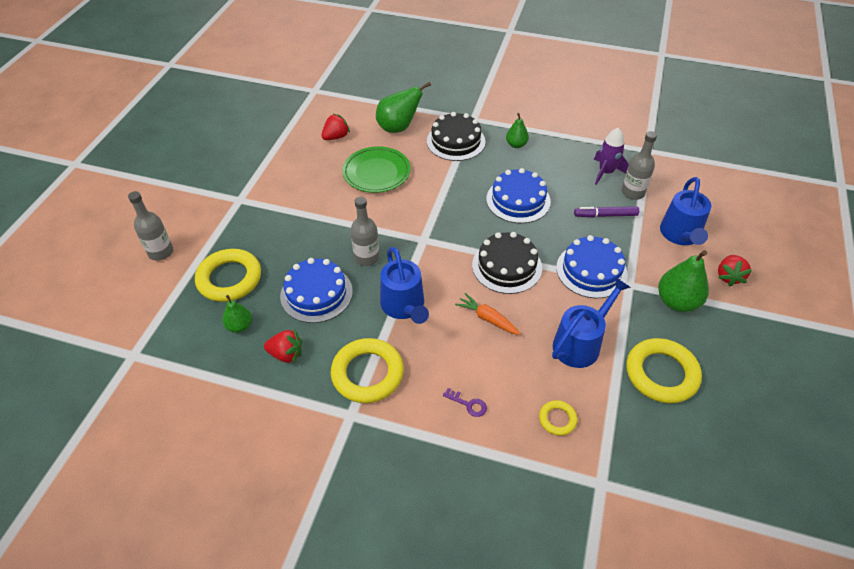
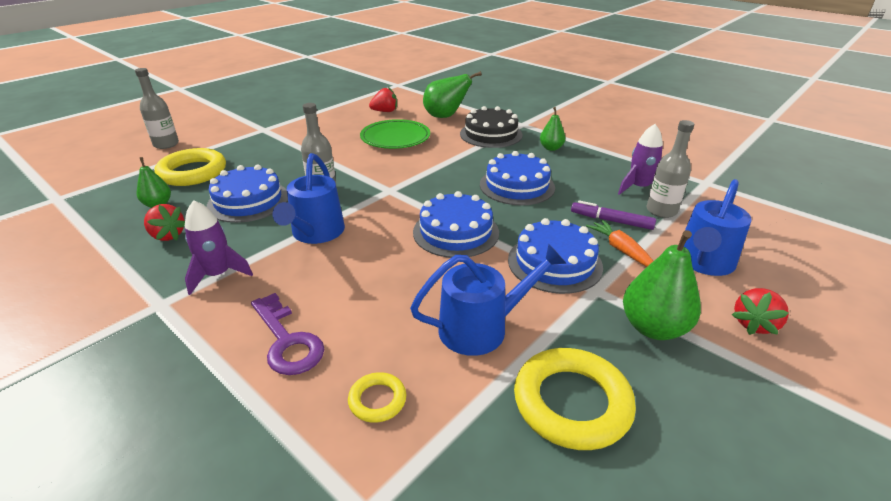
camera: 25 degrees right, 15 degrees down
yellow ring [331,338,404,403] -> purple rocket [185,200,253,295]
purple key [443,388,487,417] -> purple key [251,293,324,375], size x1.93
orange carrot [455,293,521,335] -> orange carrot moved to [586,220,653,267]
black cake [472,232,542,294] -> blue cake [413,191,499,258]

